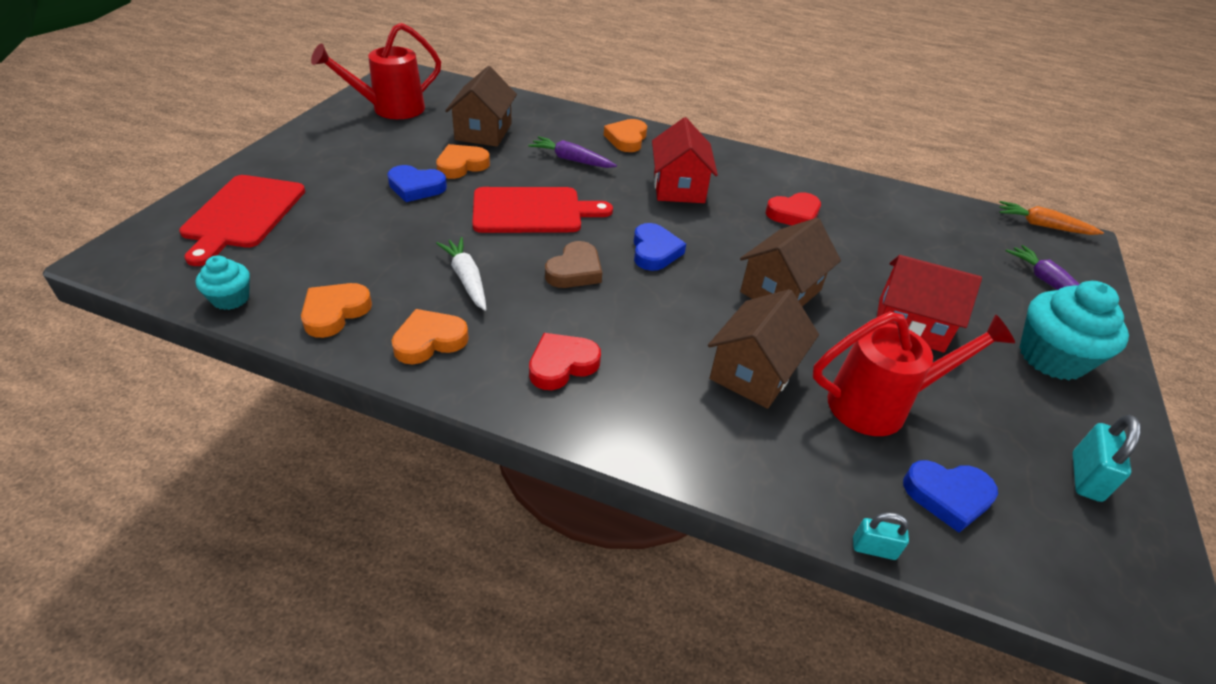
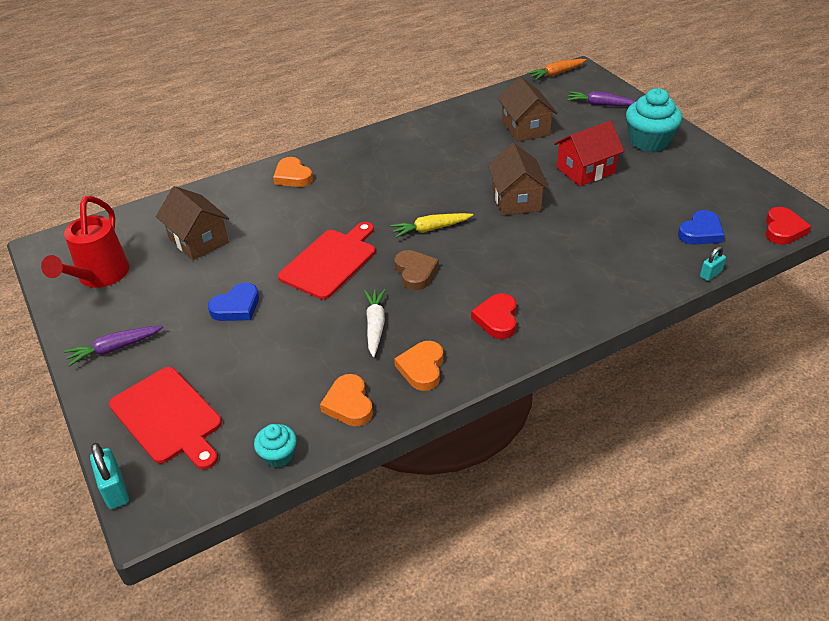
camera: 45 degrees left, 0 degrees up
orange heart [436,144,490,179] -> none
white carrot [436,237,486,311] -> white carrot turned 75 degrees clockwise [364,289,386,357]
purple carrot [528,136,617,168] -> purple carrot moved to [64,326,163,366]
blue heart [634,223,686,271] -> yellow carrot [390,213,473,238]
red house [652,117,718,203] -> none
brown house [708,289,819,409] -> brown house moved to [498,76,558,142]
red heart [766,192,821,225] -> red heart moved to [765,207,811,245]
red watering can [812,312,1015,436] -> none
turquoise padlock [1072,415,1141,502] -> turquoise padlock moved to [90,443,129,509]

